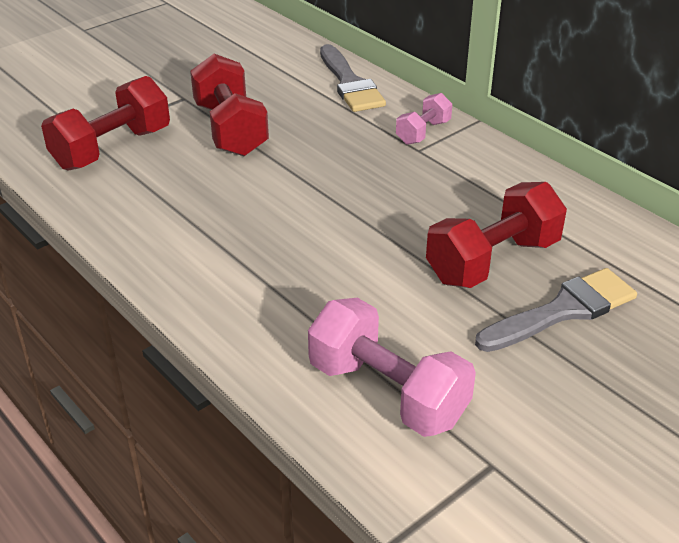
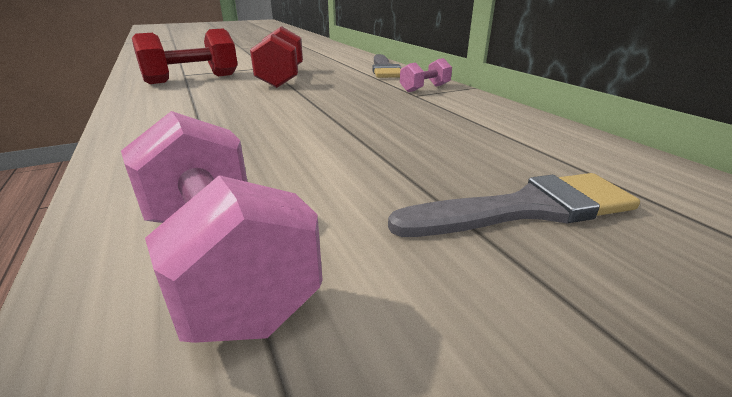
camera: 15 degrees right, 10 degrees down
red dumbbell [426,182,567,288] -> none

